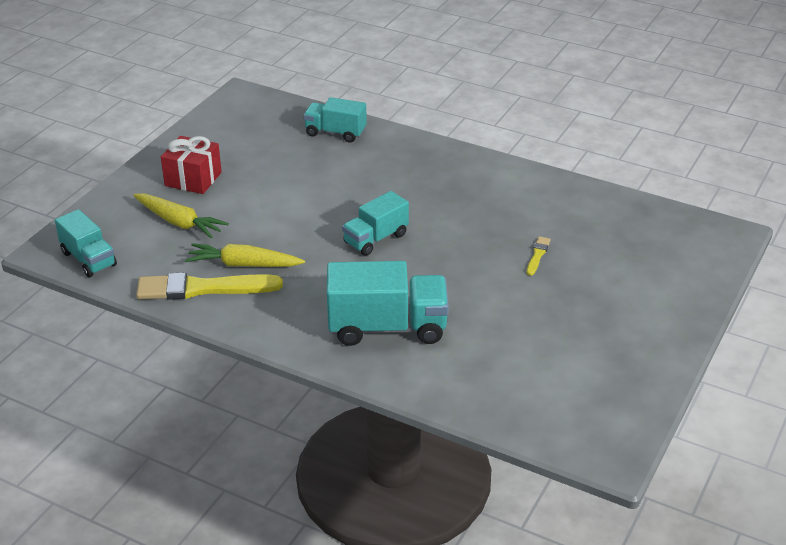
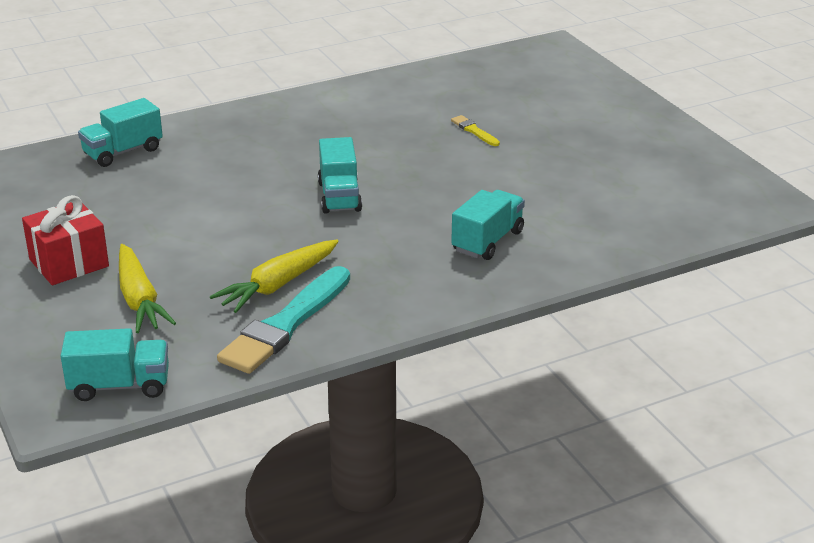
camera: 55 degrees left, 5 degrees down
yellow carrot [133,193,229,238] -> yellow carrot turned 90 degrees clockwise [119,244,176,333]
yellow brush [136,272,283,300] -> turquoise brush [217,266,350,374]
turquoise truck [327,261,449,346] -> turquoise truck [451,190,525,260], size x0.61

